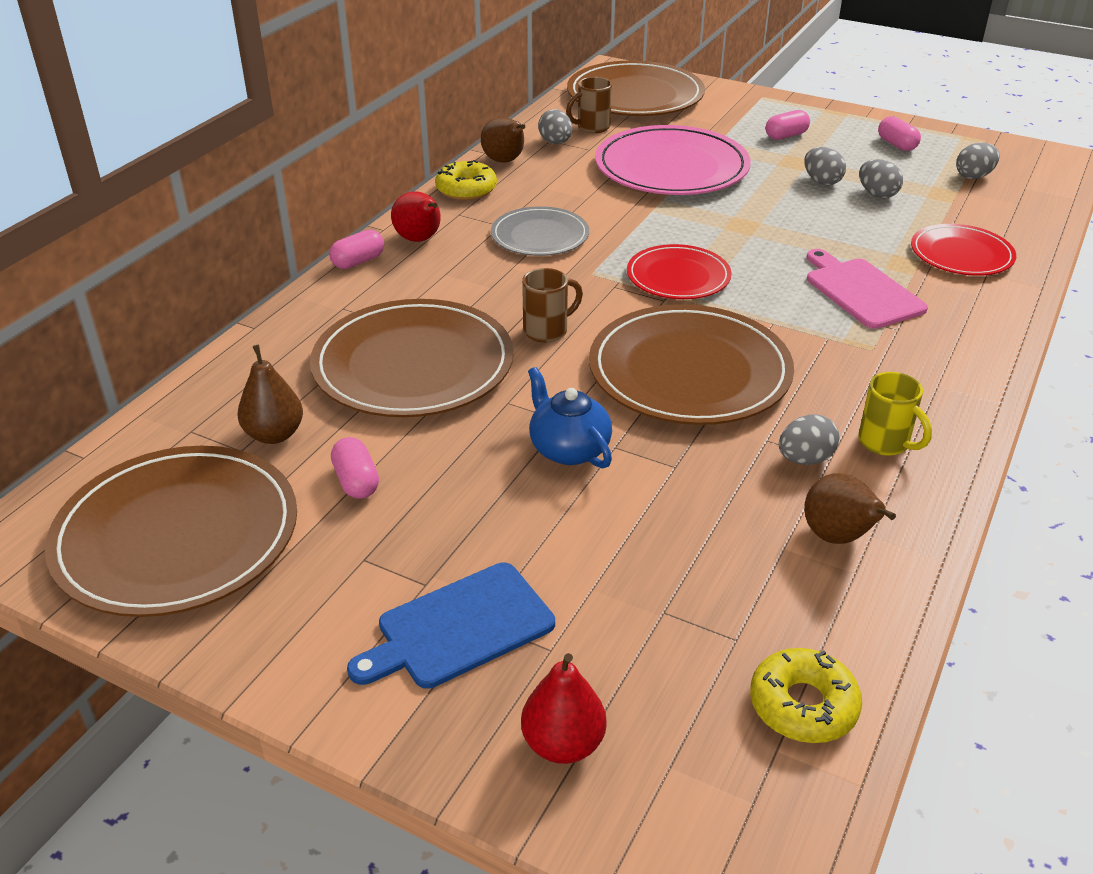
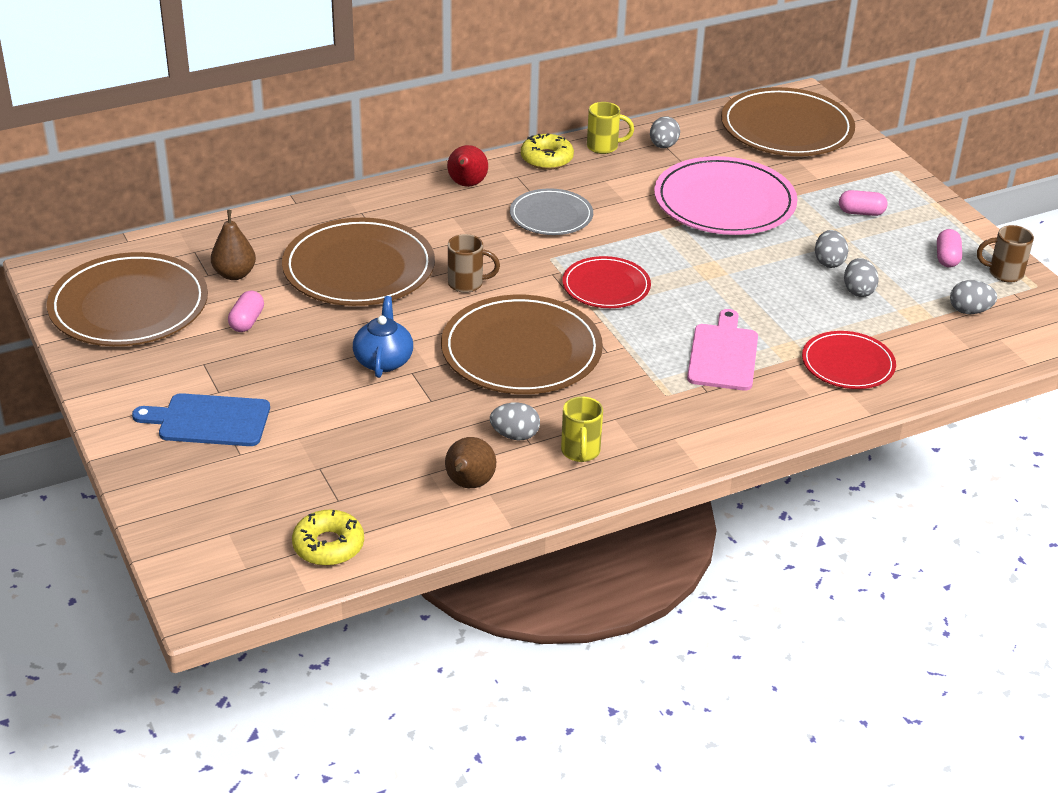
camera: 35 degrees right, 0 degrees up
pink capsule [329,230,384,269] -> none
brown pear [481,117,525,163] -> yellow mug [587,102,634,154]
red pear [521,653,606,764] -> none
brown mug [566,77,612,133] -> brown mug moved to [977,225,1034,283]

